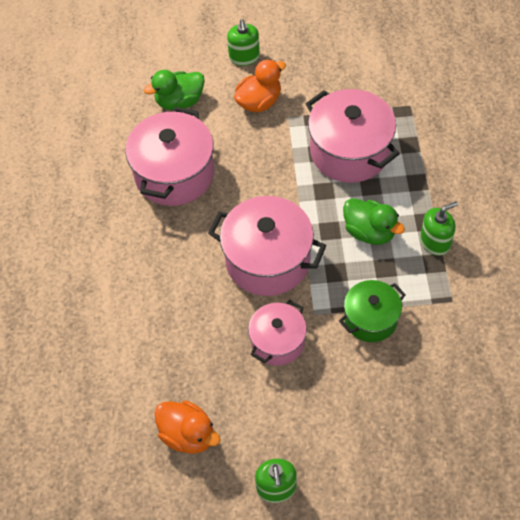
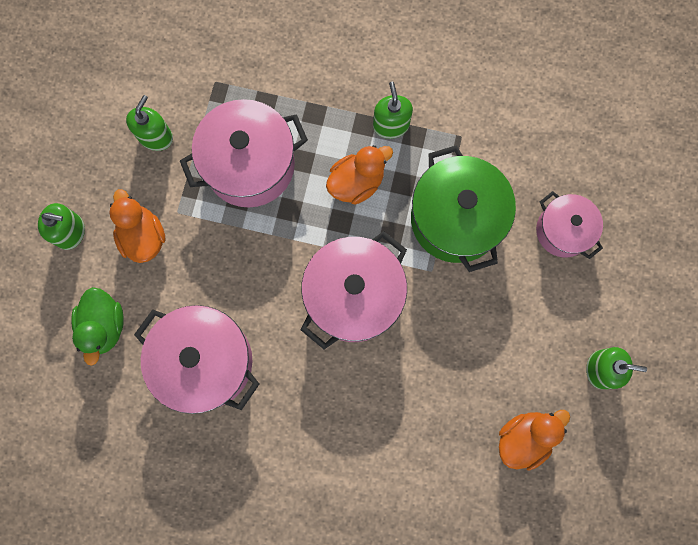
camera: 75 degrees left, 20 degrees up
pink pot [248,300,307,366] -> pink pot moved to [536,191,603,259]
green pot [339,280,406,342] -> green pot [411,145,516,272], size x1.66
green duck [343,198,405,245] -> orange duck [326,145,393,204]
none -> green soap dispenser [126,95,173,151]

